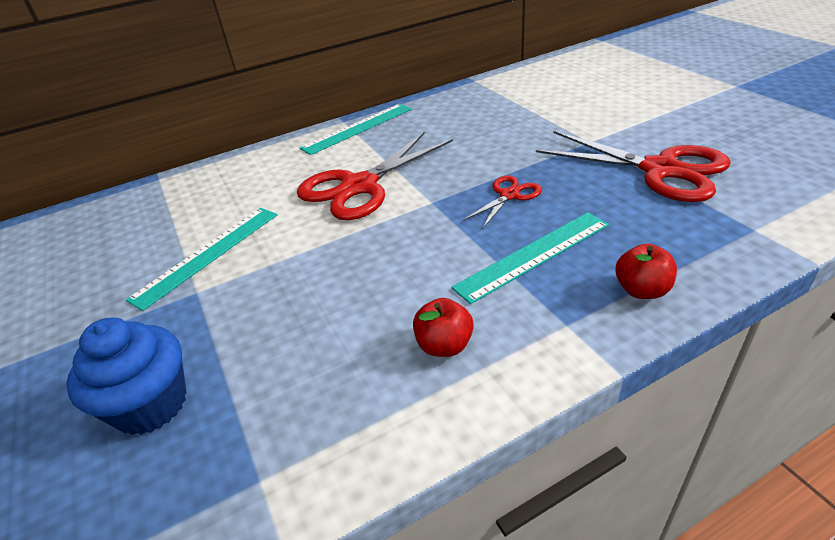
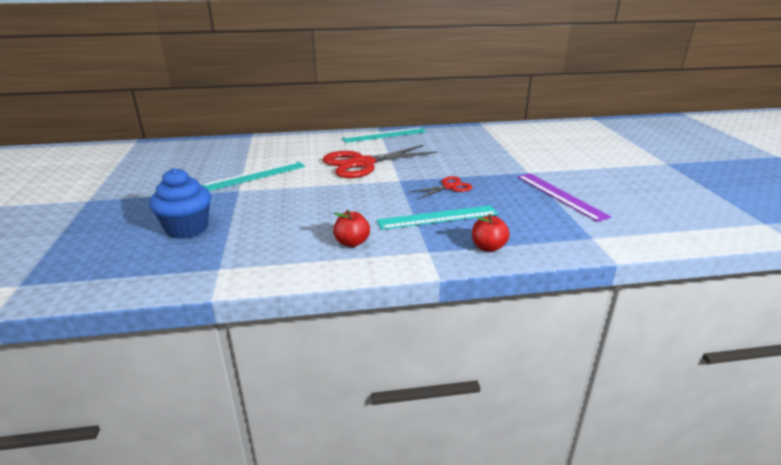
camera: 15 degrees right, 10 degrees down
red scissors [536,131,731,202] -> purple ruler [517,173,611,222]

